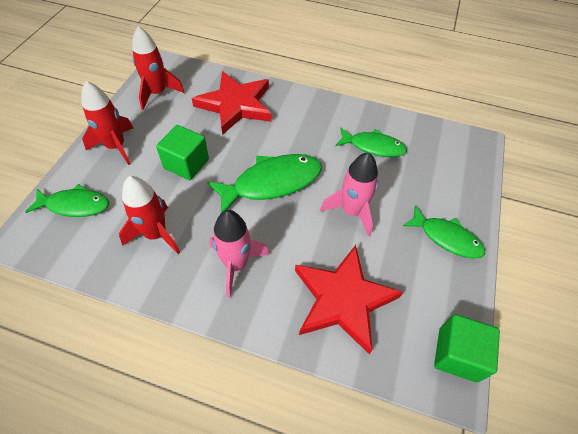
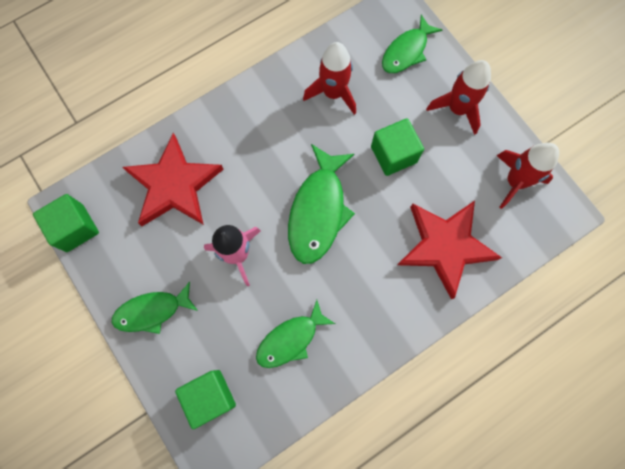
camera: 130 degrees right, 20 degrees up
pink rocket [209,210,269,297] -> none
none -> green cube [175,370,236,429]

